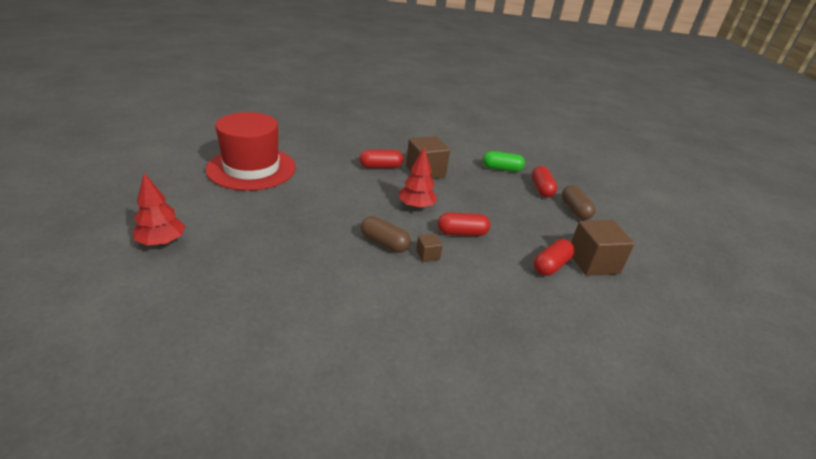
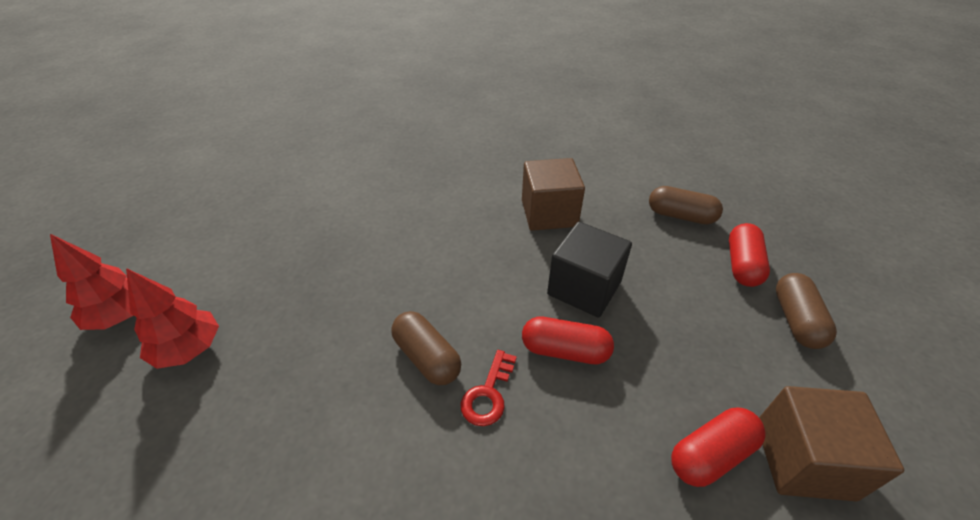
camera: 20 degrees right, 10 degrees up
red hat [206,112,296,191] -> none
red capsule [360,150,403,168] -> none
red tree [399,148,438,209] -> red tree moved to [126,268,219,369]
brown cube [416,234,443,262] -> red key [461,350,517,426]
green capsule [483,151,525,172] -> brown capsule [649,186,723,225]
none -> black cube [547,222,632,318]

